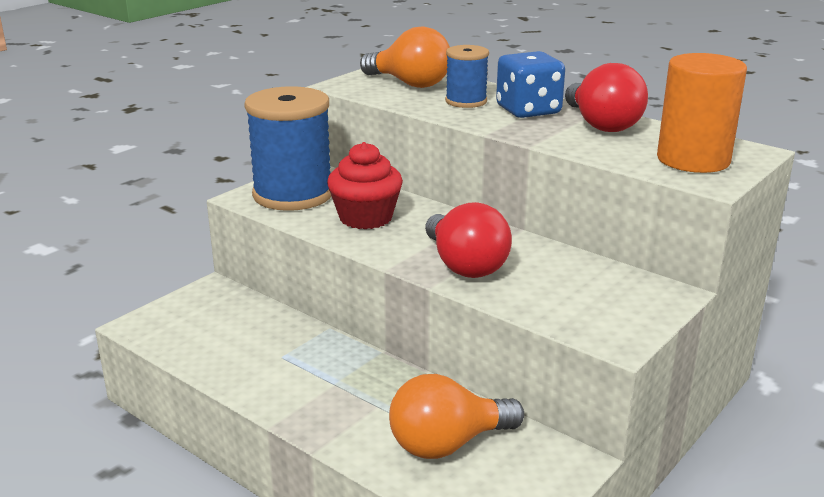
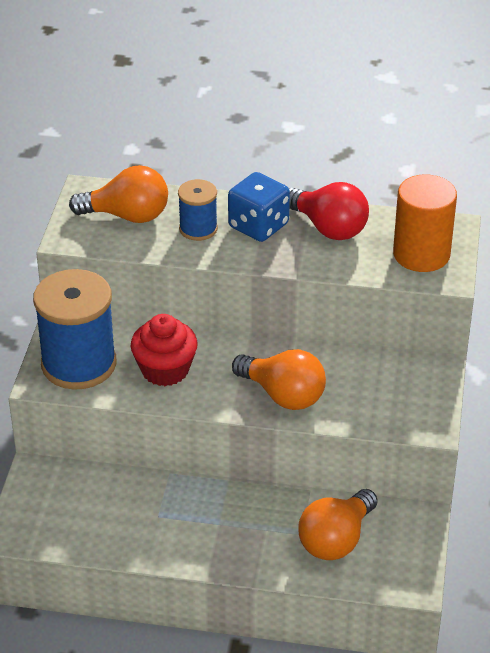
camera: 30 degrees left, 15 degrees up
red light bulb [425,202,512,278] -> orange light bulb [232,349,326,410]

